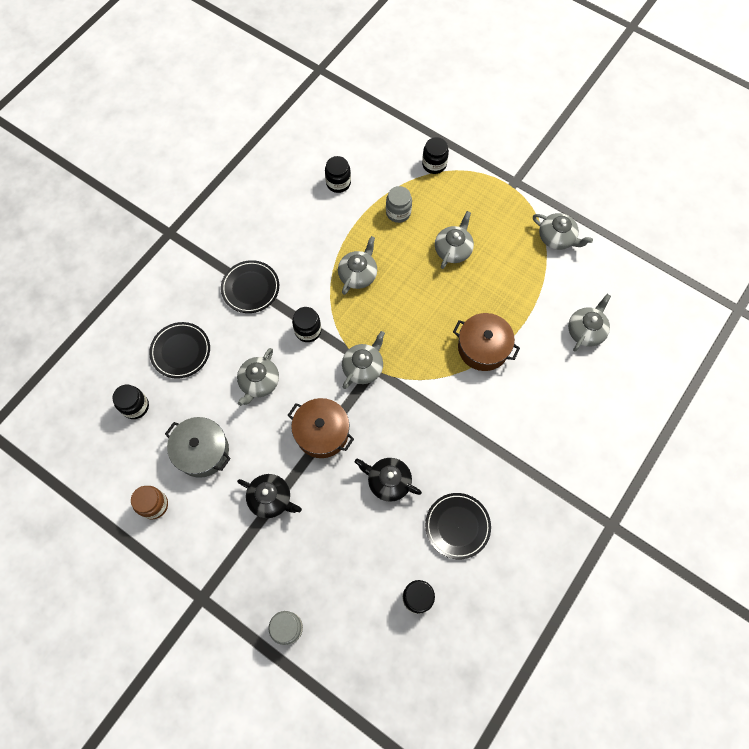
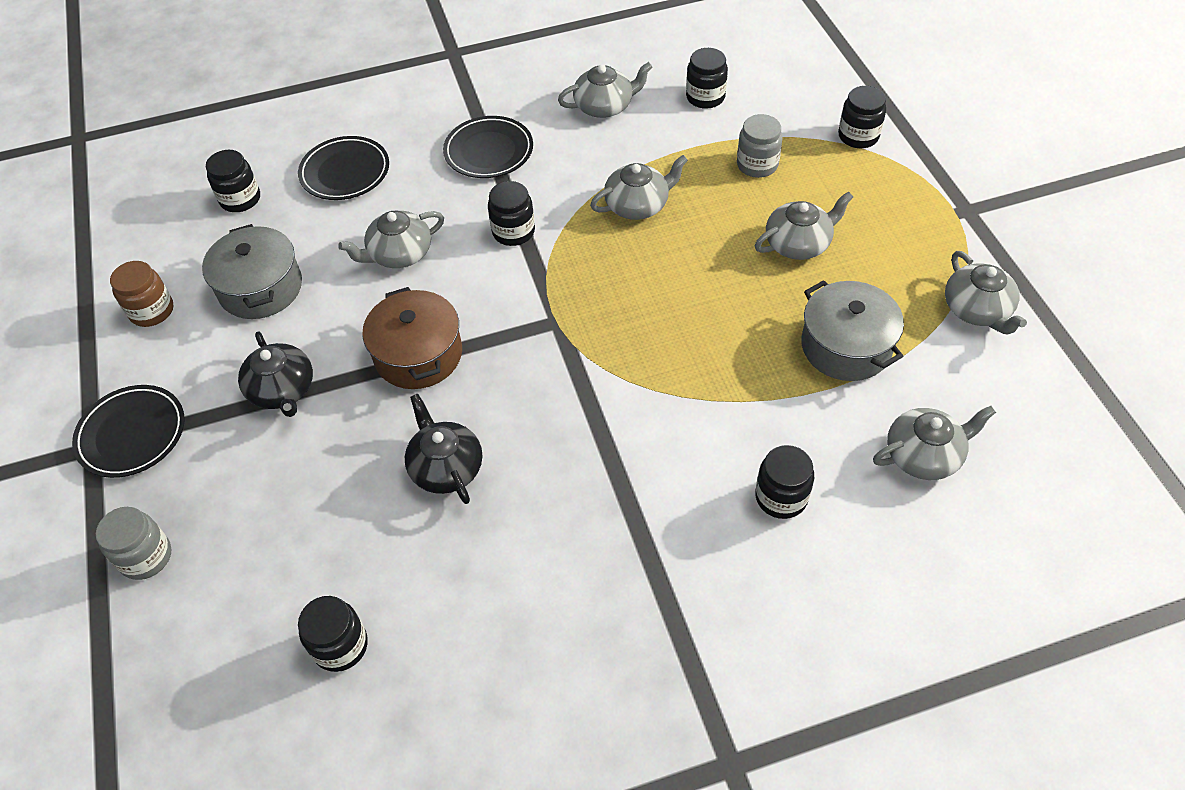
camera: 40 degrees right, 15 degrees down
grey teapot [342,331,385,389] -> grey teapot moved to [558,62,652,118]
black plate [425,493,491,559] -> black plate moved to [72,385,185,478]
brown pot [453,313,520,371] -> none
none -> black jar [755,445,814,519]
none -> grey pot [801,280,904,381]

